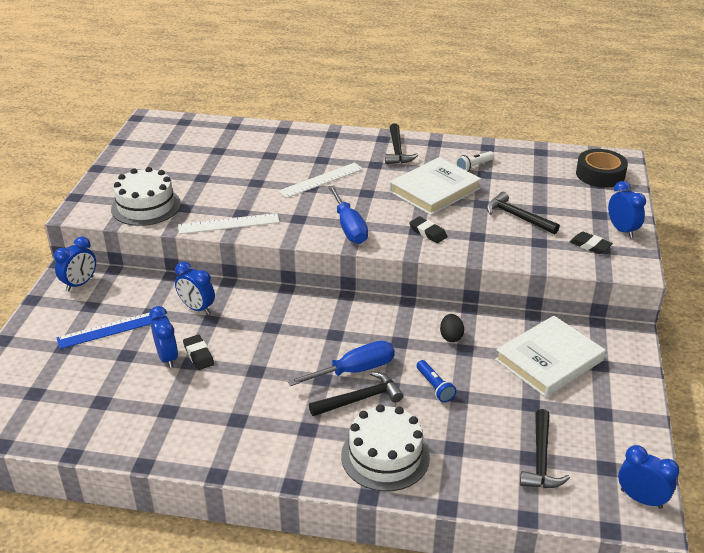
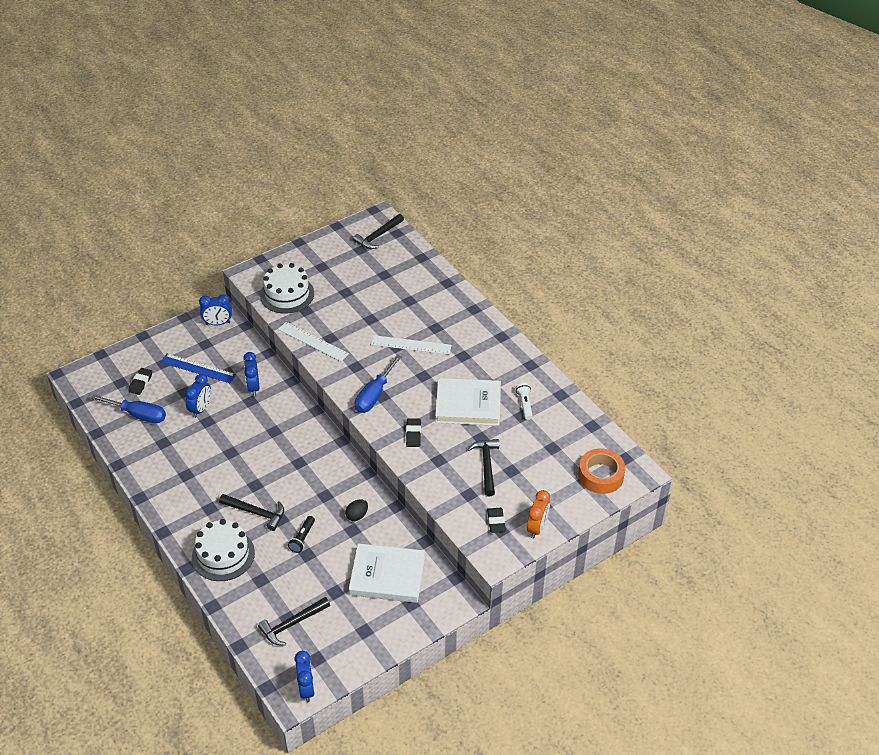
camera: 45 degrees right, 10 degrees up
black eraser [183,335,214,370] -> black eraser moved to [129,368,152,395]
blue screwdriver [287,341,395,386] -> blue screwdriver moved to [91,394,166,423]
black hammer [385,124,418,164] -> black hammer moved to [353,214,404,249]
blue flashlight [417,360,456,402] -> black flashlight [288,516,315,553]
white flashlight [456,151,494,171] -> white flashlight turned 75 degrees clockwise [516,383,533,420]
black tape [576,149,628,188] -> orange tape [578,448,626,494]
blue clock [608,181,646,238] -> orange clock [527,490,550,538]

